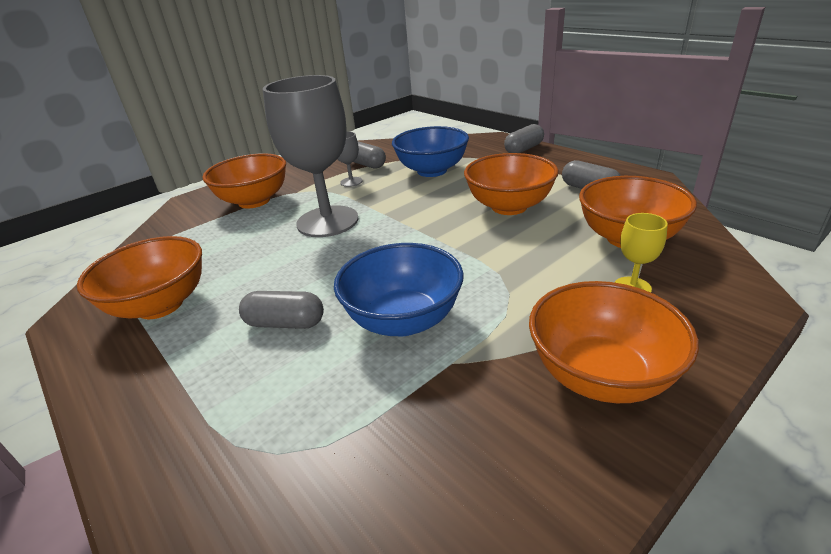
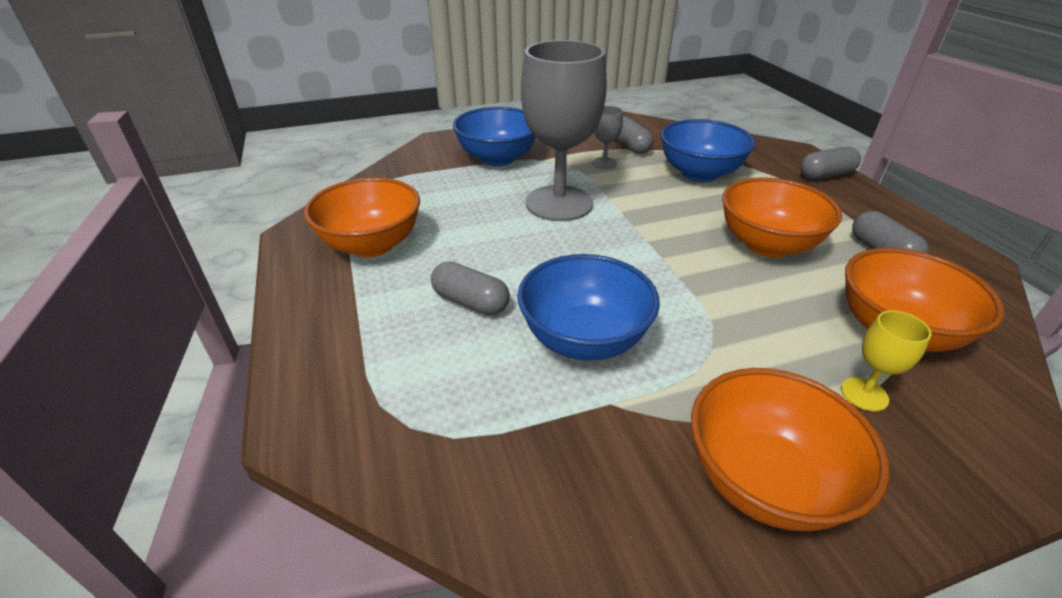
camera: 20 degrees right, 5 degrees up
orange bowl [202,153,286,209] -> blue bowl [453,107,536,166]

